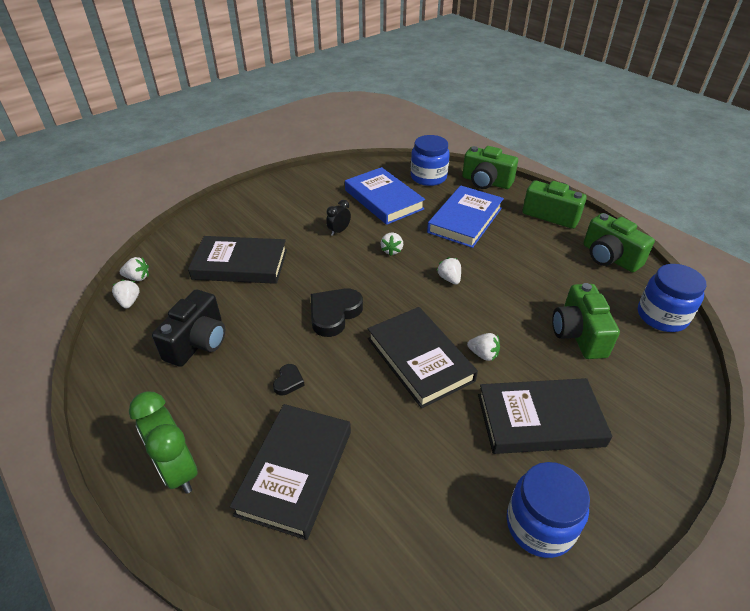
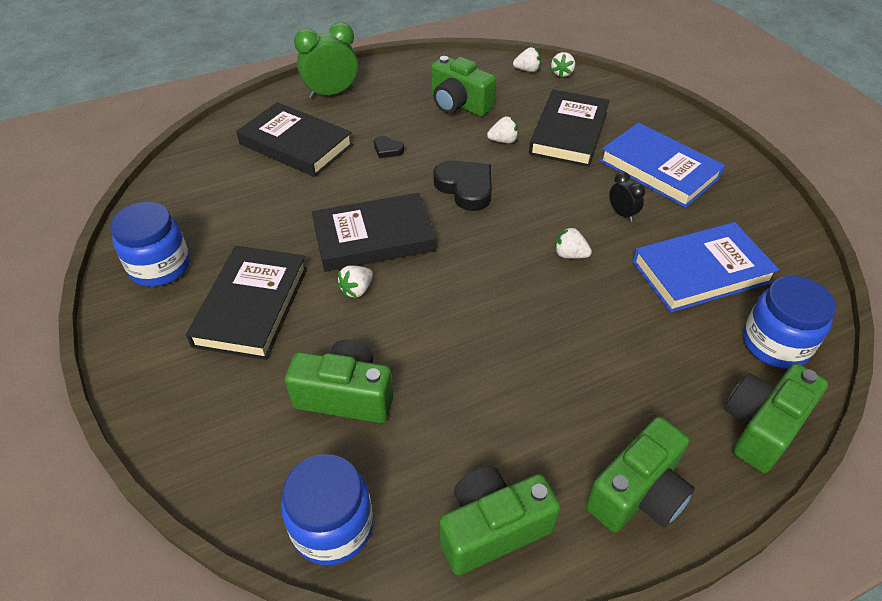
camera: 105 degrees right, 5 degrees up
black camera [152,289,225,367] -> green camera [431,56,496,116]
blue book [427,185,504,248] -> blue book moved to [600,122,725,208]
white strawberry [437,257,461,284] -> white strawberry moved to [487,116,518,143]

